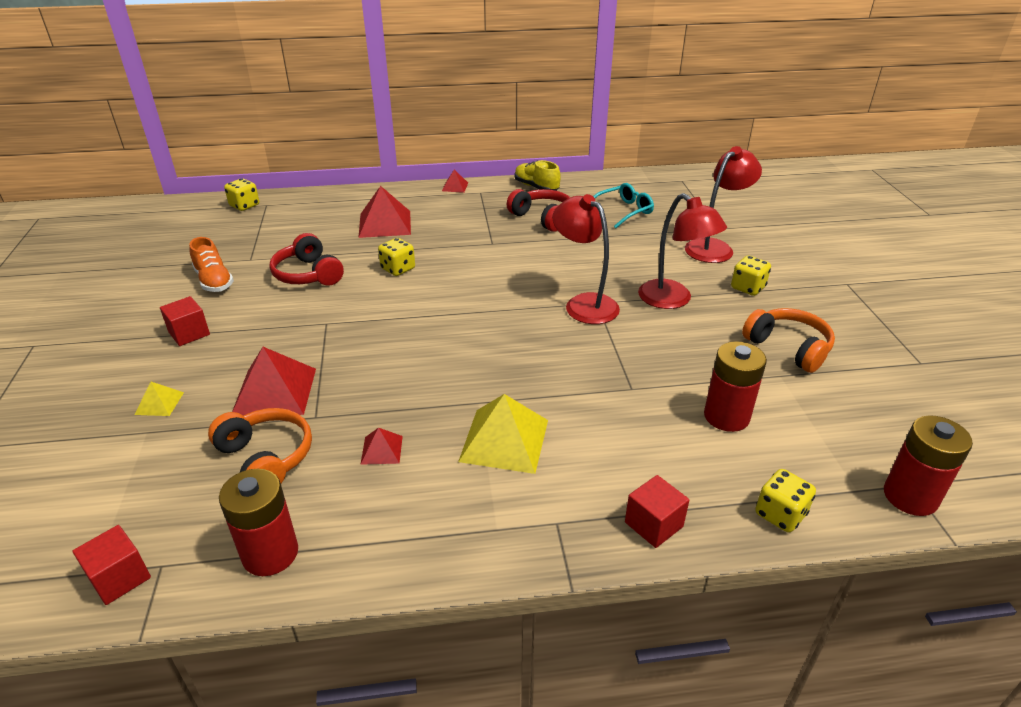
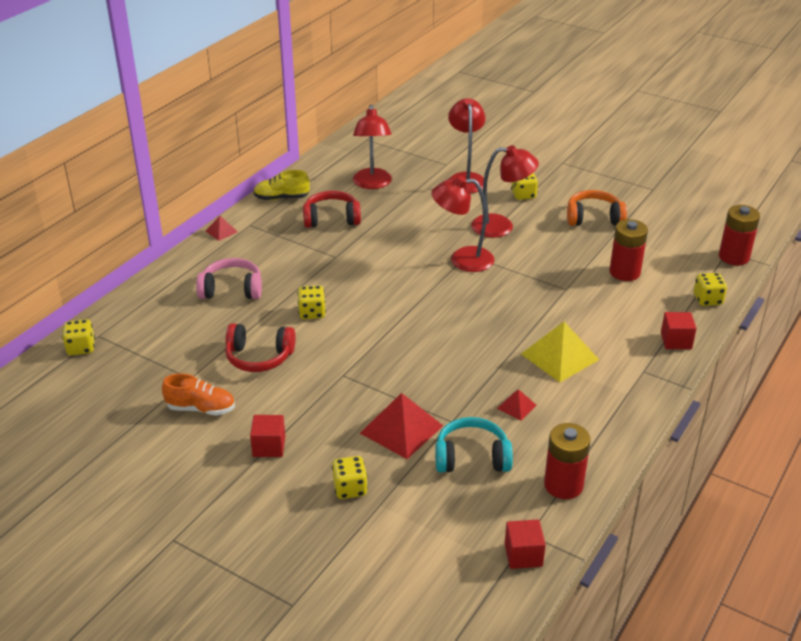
camera: 50 degrees left, 0 degrees up
yellow pyramid [134,382,184,416] -> yellow dice [332,456,368,499]
orange headphones [208,408,312,483] -> turquoise headphones [435,417,513,473]
red pyramid [358,186,411,238] -> pink headphones [196,258,262,299]
turquoise glasses [593,183,654,228] -> red lamp [353,105,392,189]

